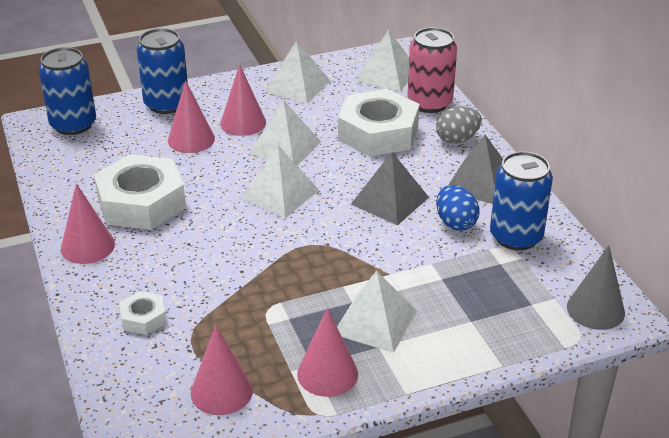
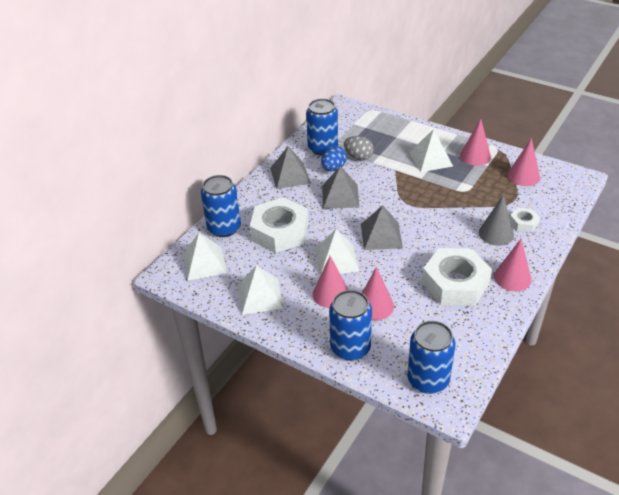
camera: 125 degrees left, 5 degrees up
white pyramid [241,145,319,218] -> grey pyramid [361,205,403,250]
pink can [408,27,457,113] -> blue can [201,175,241,237]
grey egg [436,106,482,144] -> grey egg moved to [344,136,374,160]
grey cone [567,245,625,330] -> grey cone moved to [479,195,514,246]

